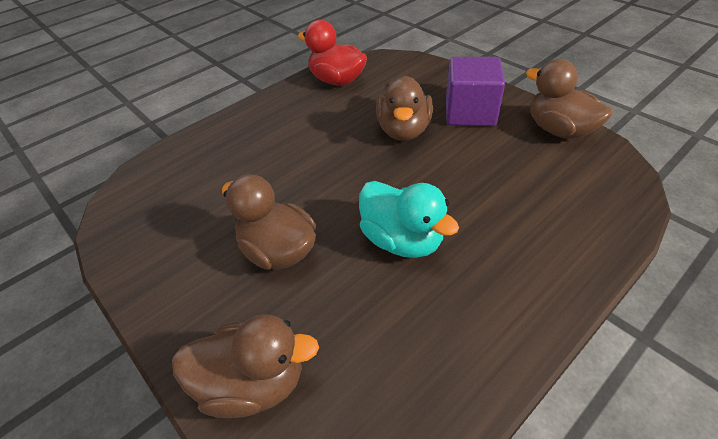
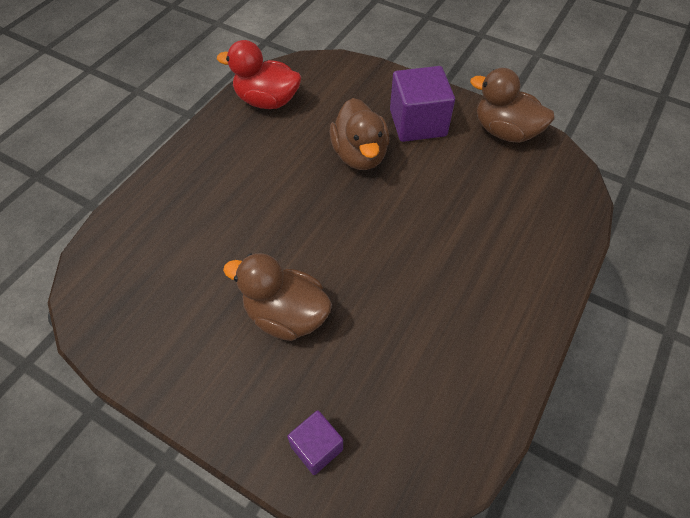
camera: 20 degrees left, 10 degrees up
brown duck [172,314,319,418] -> purple cube [287,410,343,475]
turquoise duck [359,181,459,258] -> none

